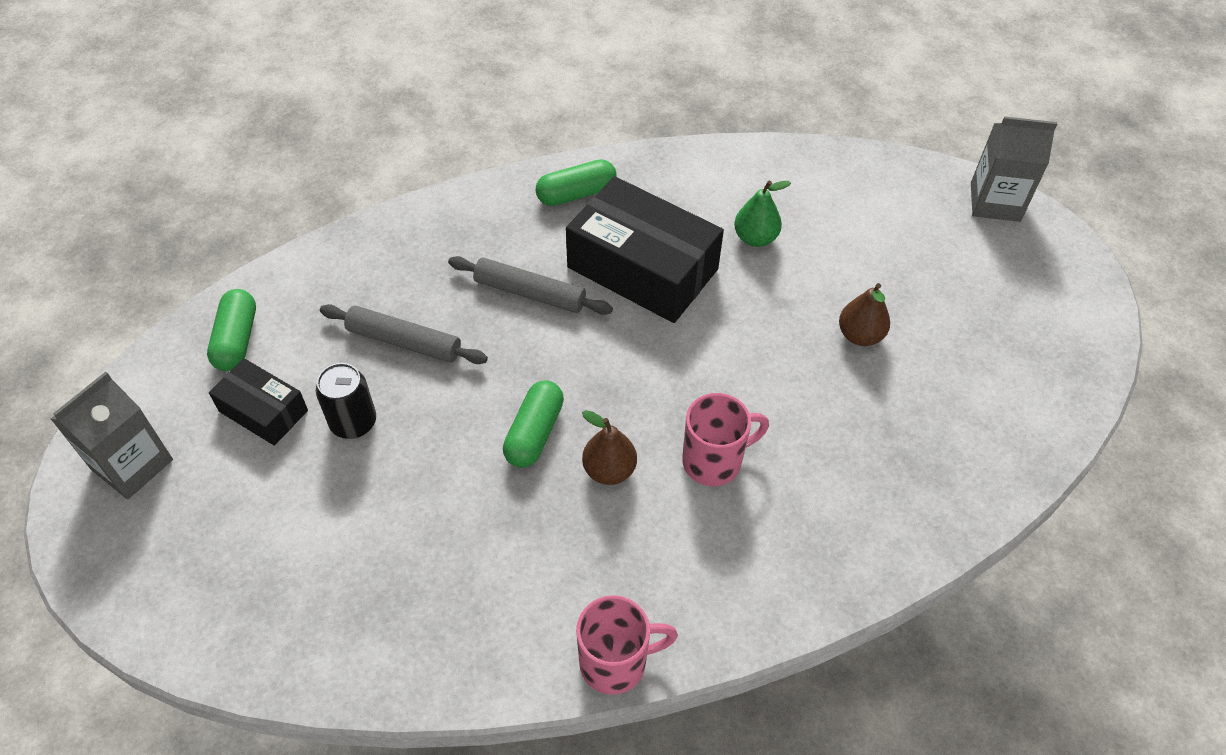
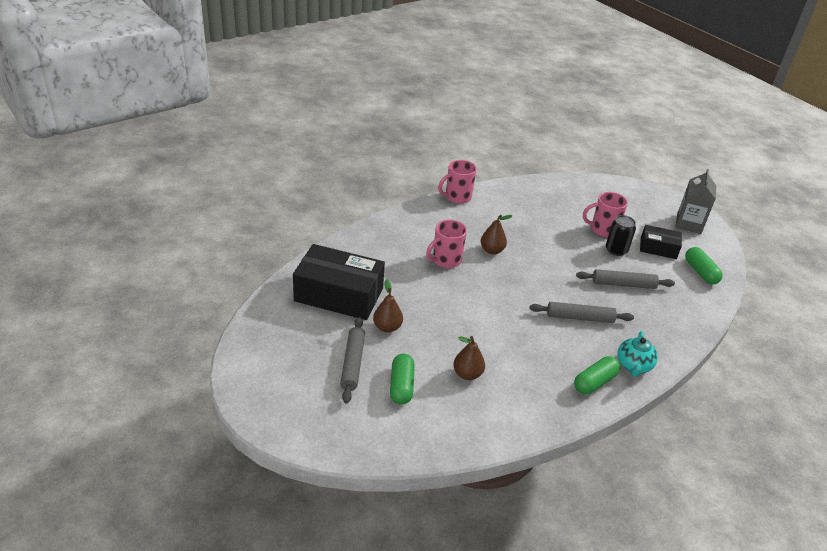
camera: 160 degrees right, 15 degrees down
green capsule [503,380,564,468] -> green capsule moved to [390,353,415,405]
black box [566,176,724,323] -> black box moved to [293,244,385,320]
green pear [734,181,791,247] -> brown pear [453,336,485,380]
grey carton [971,116,1057,222] -> none
none -> grey rolling pin [340,317,365,404]
none -> pink mug [583,192,628,237]
none -> turquoise teapot [617,331,658,377]

